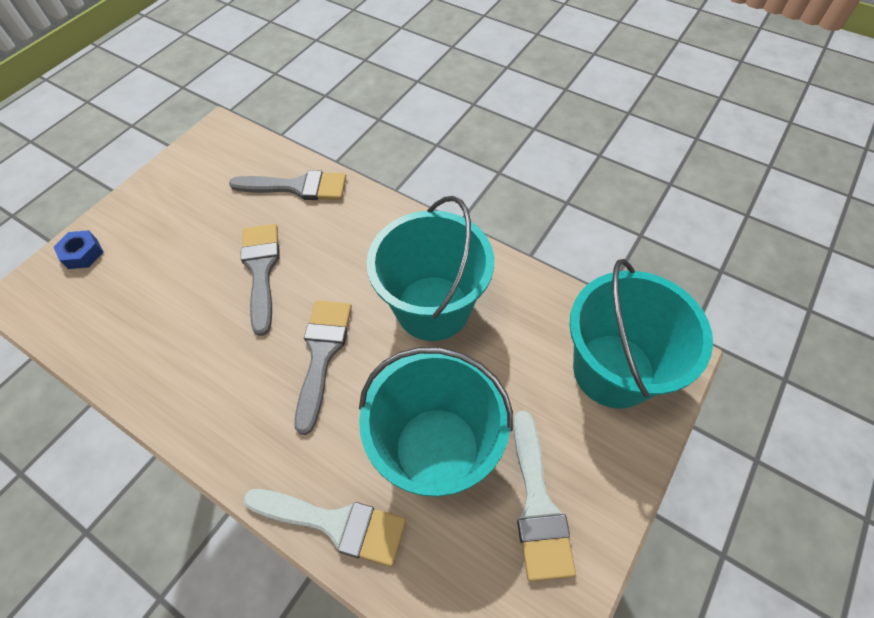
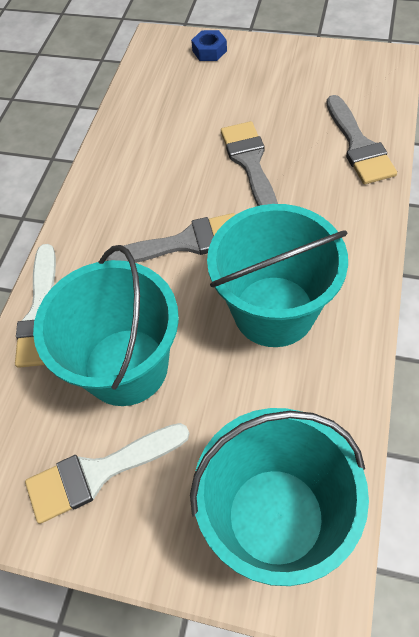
camera: 75 degrees right, 0 degrees up
grey brush [241,224,280,336] -> grey brush turned 75 degrees counterclockwise [221,121,278,206]

